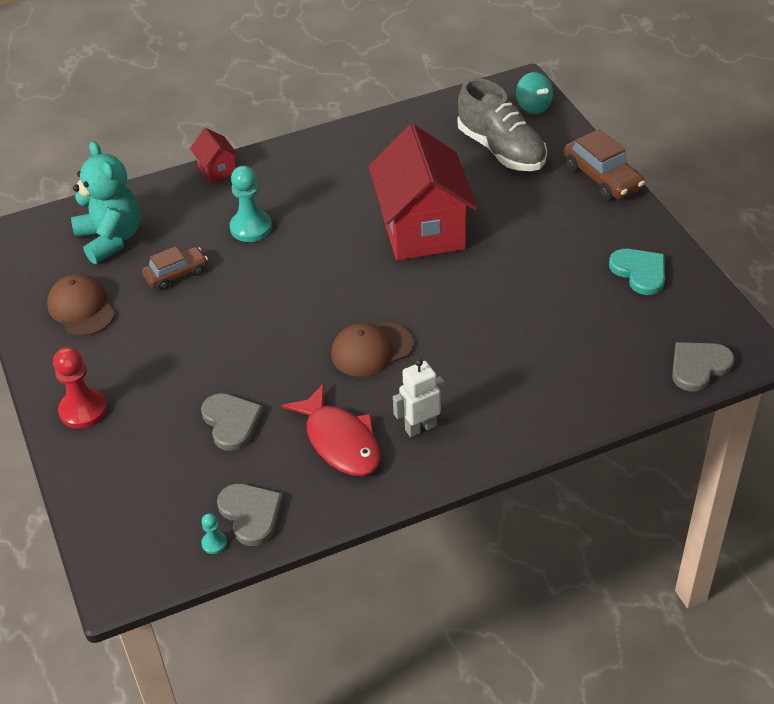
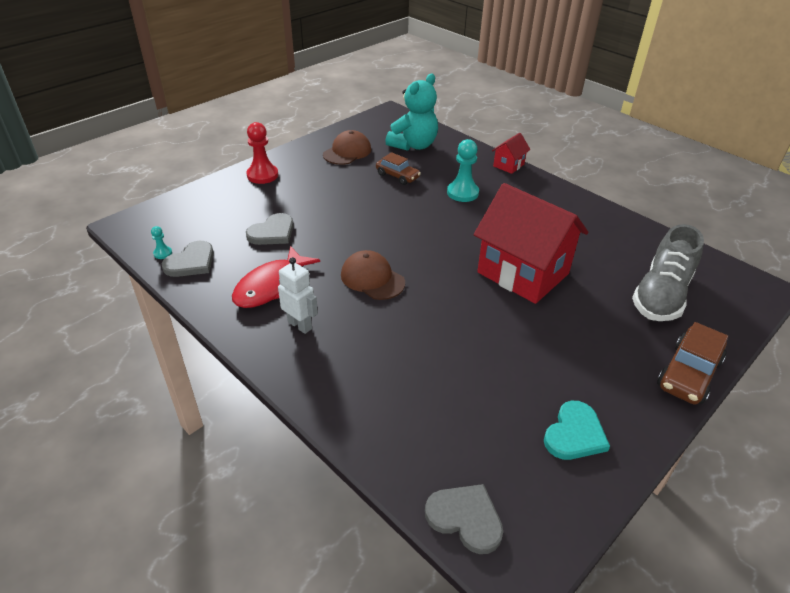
camera: 65 degrees right, 5 degrees down
red house [368,124,478,261] -> red house turned 75 degrees clockwise [474,183,588,304]
turquoise spinning top [516,72,553,114] -> none

